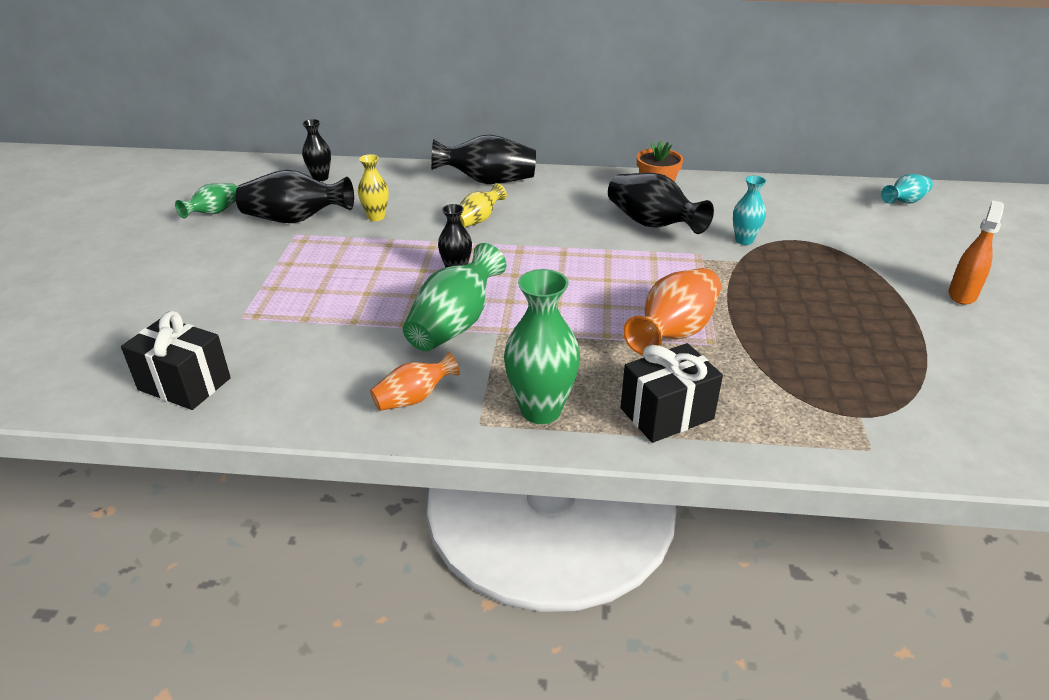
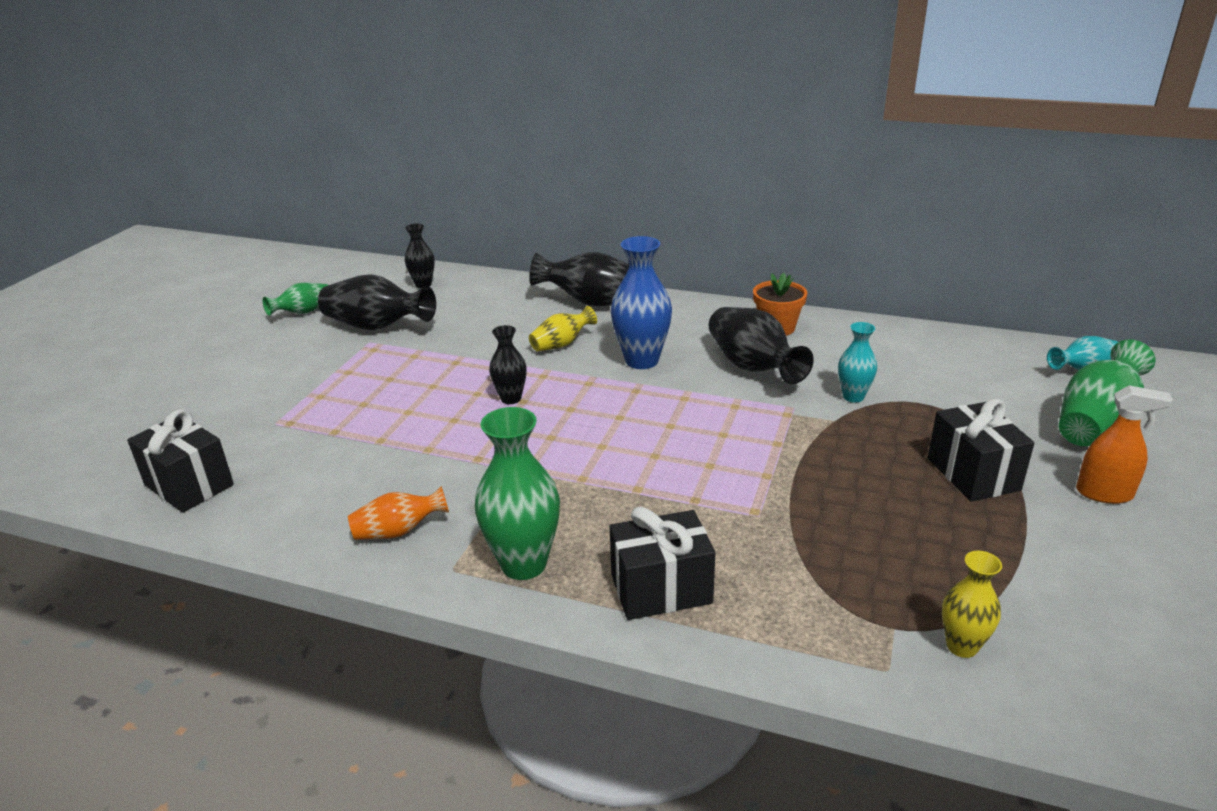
camera: 15 degrees right, 5 degrees down
yellow vase [358,154,389,221] -> yellow vase moved to [942,551,1002,658]
green vase [403,243,506,351] -> green vase moved to [1059,339,1155,446]
orange vase [623,268,721,355] -> none
orange spray bottle [949,200,1004,305] -> orange spray bottle turned 60 degrees clockwise [1076,385,1173,504]
none -> blue vase [611,236,672,369]
none -> black gift [928,399,1034,502]

